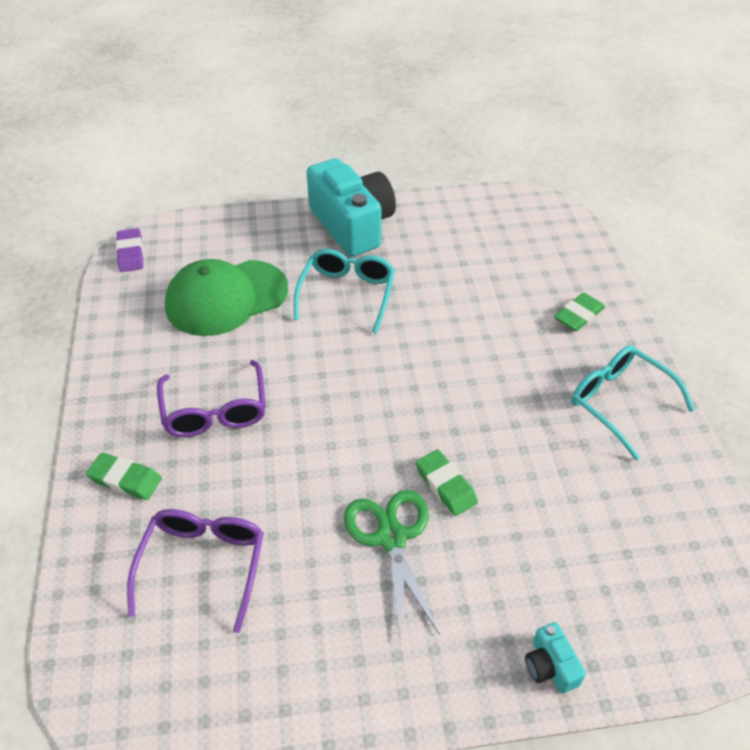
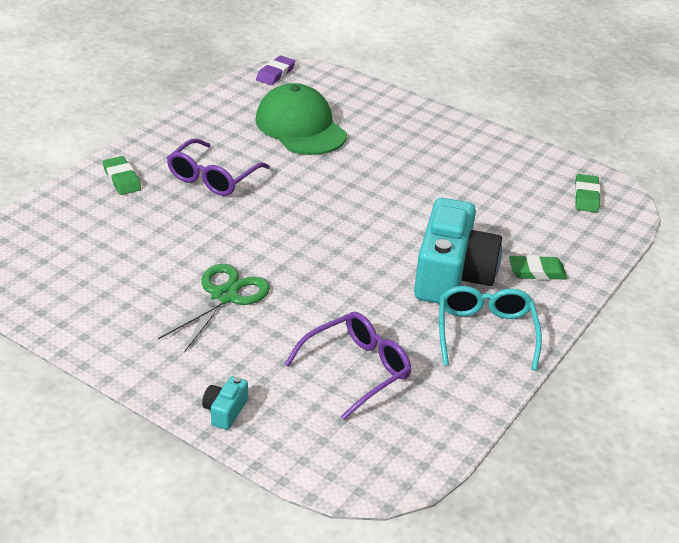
camera: 40 degrees right, 10 degrees down
purple glasses [127,509,264,633] -> purple glasses moved to [285,312,411,420]
green cap [165,259,288,336] -> green cap turned 45 degrees clockwise [256,83,347,155]
turquoise glasses [294,249,395,333] -> none
turquoise camera [306,158,396,257] -> turquoise camera moved to [414,198,502,304]
green eraser [416,449,478,516] -> green eraser moved to [575,174,600,213]

